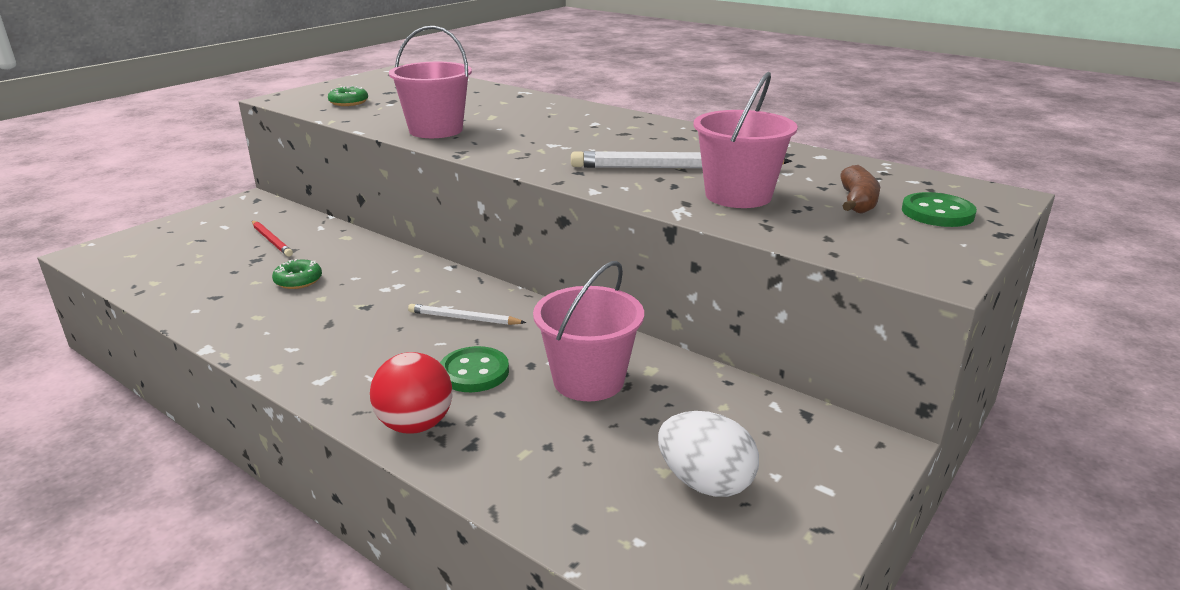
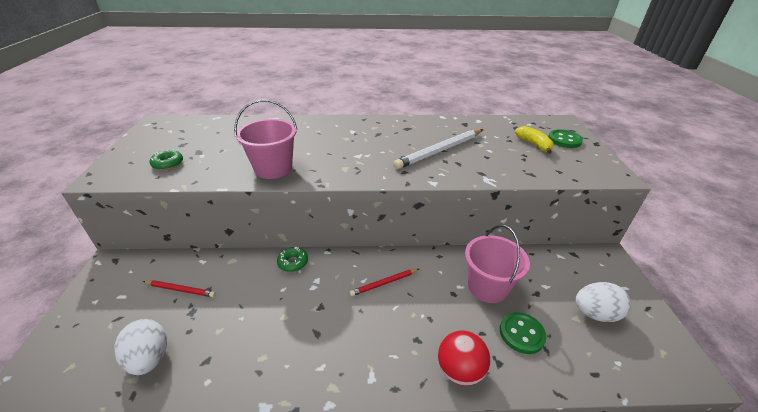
camera: 40 degrees left, 10 degrees up
green donut [272,259,322,289] -> green donut moved to [277,246,308,272]
white pencil [408,304,526,325] -> red pencil [350,269,419,296]
green button [440,346,509,392] -> green button moved to [500,312,546,354]
pink bucket [694,72,798,208] -> none
brown banana [841,165,880,214] -> yellow banana [515,126,554,154]
none -> white egg [114,319,167,375]

